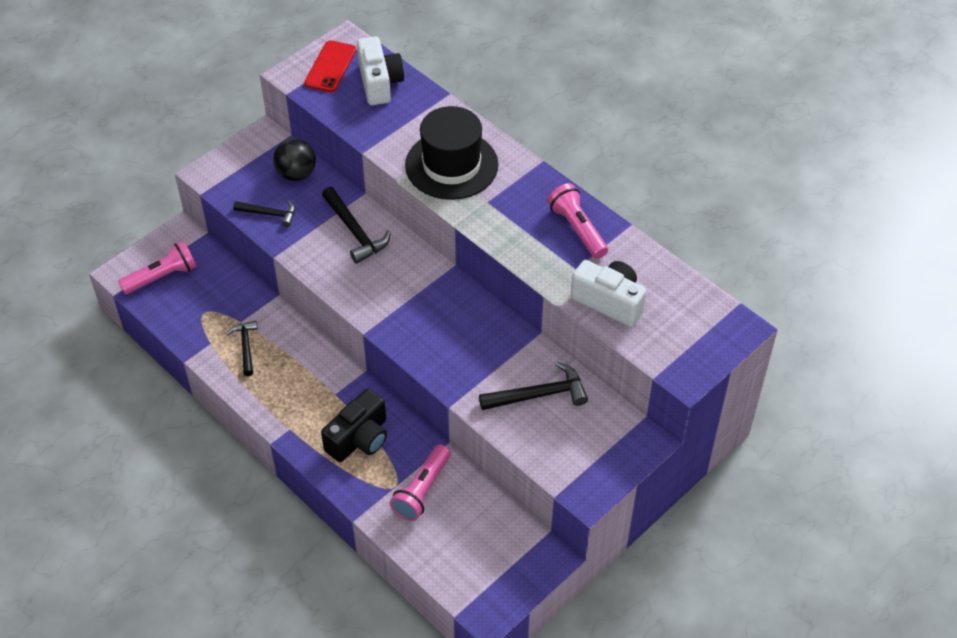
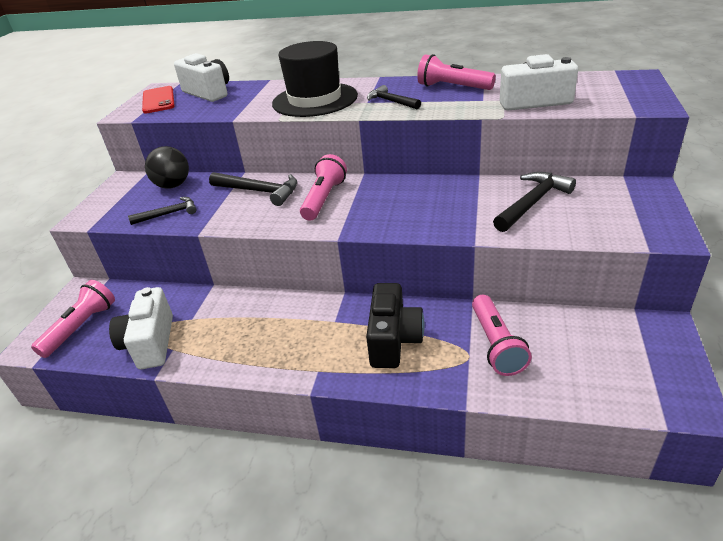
camera: 30 degrees left, 15 degrees down
black hammer [227,320,258,376] -> black hammer moved to [367,85,421,109]
none -> white camera [109,287,173,369]
none -> pink flashlight [300,154,347,221]

